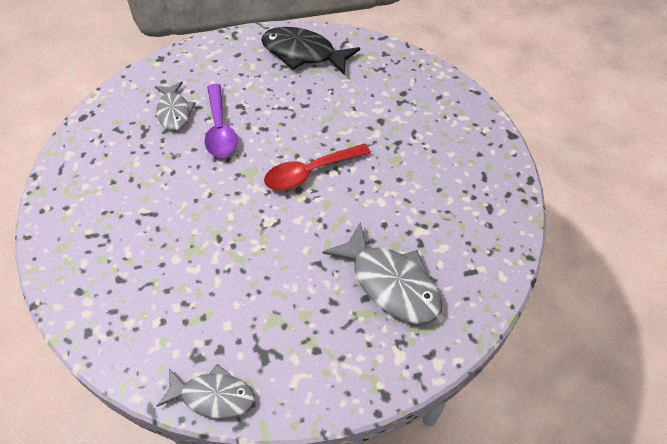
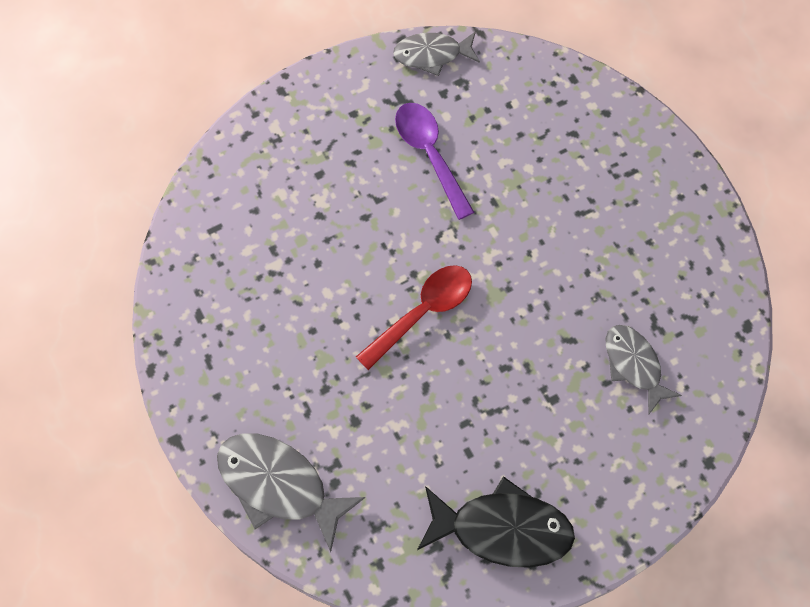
camera: 165 degrees right, 15 degrees up
purple spoon [205,84,237,158] -> purple spoon moved to [395,103,474,220]
grey fish [322,222,442,324] -> grey fish moved to [217,433,365,552]

